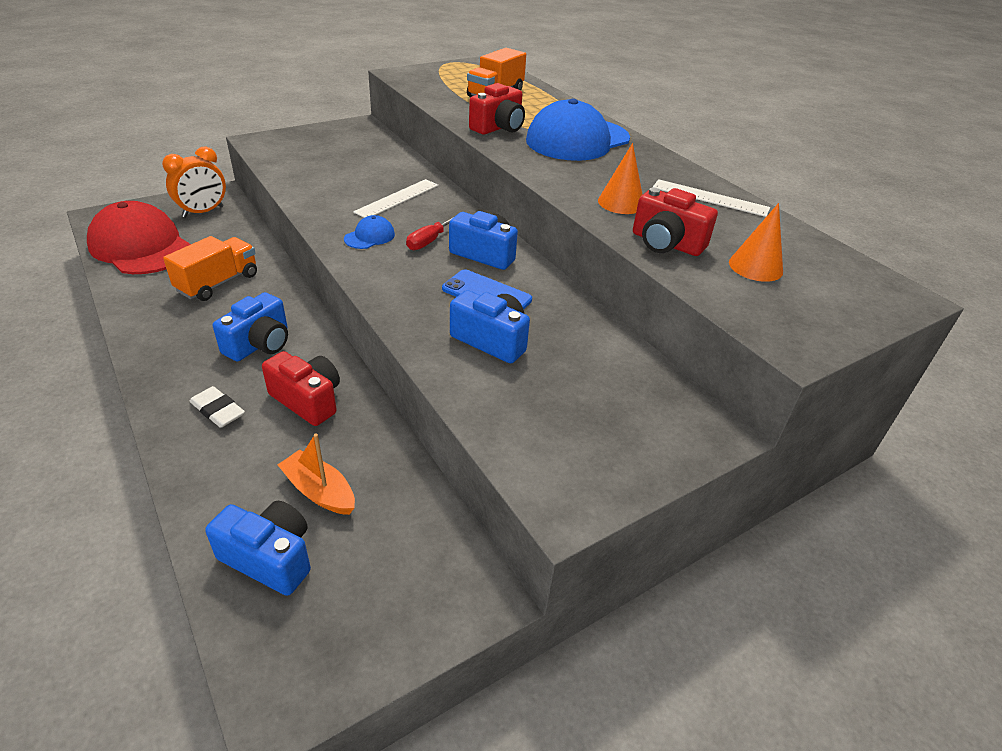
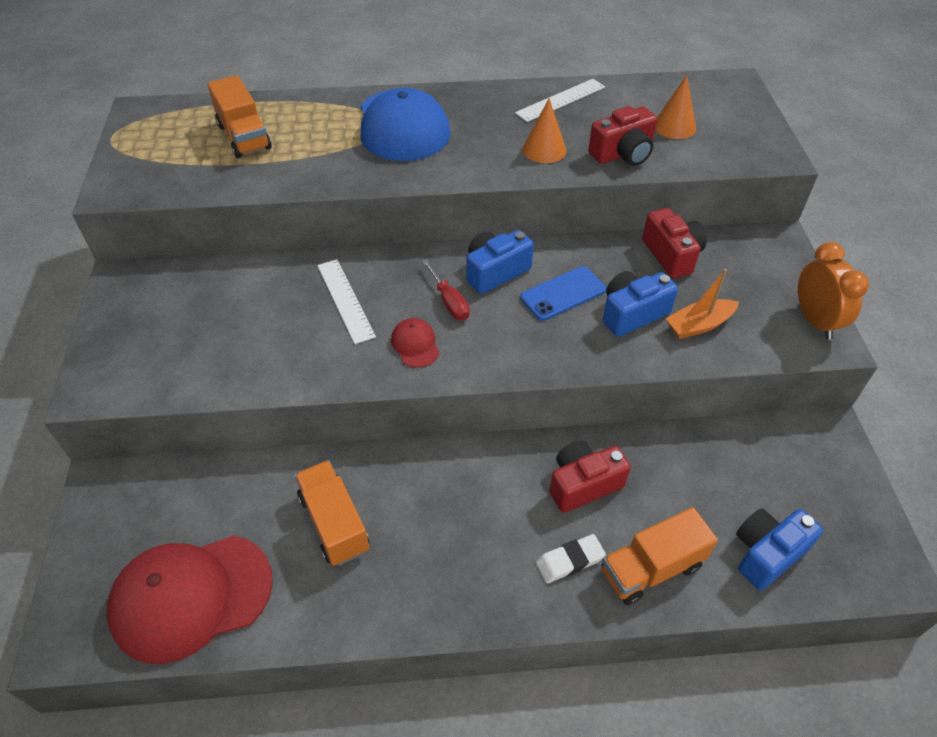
camera: 60 degrees left, 10 degrees up
orange clock [162,146,226,218] -> orange clock moved to [798,242,869,339]
blue camera [213,292,288,361] -> none
orange boat [278,433,355,515] -> orange boat moved to [665,269,739,339]
blue cap [344,215,395,249] -> red cap [391,318,440,368]
red camera [469,83,525,134] -> red camera moved to [642,208,707,279]
none -> orange truck [602,507,718,605]

